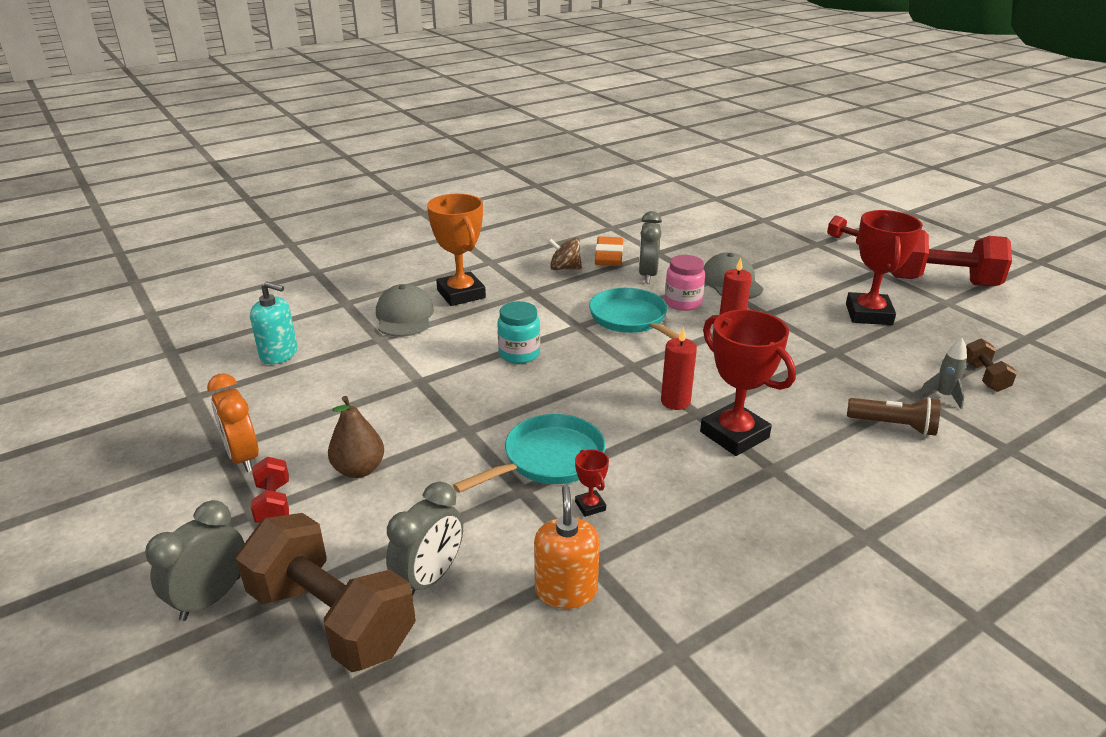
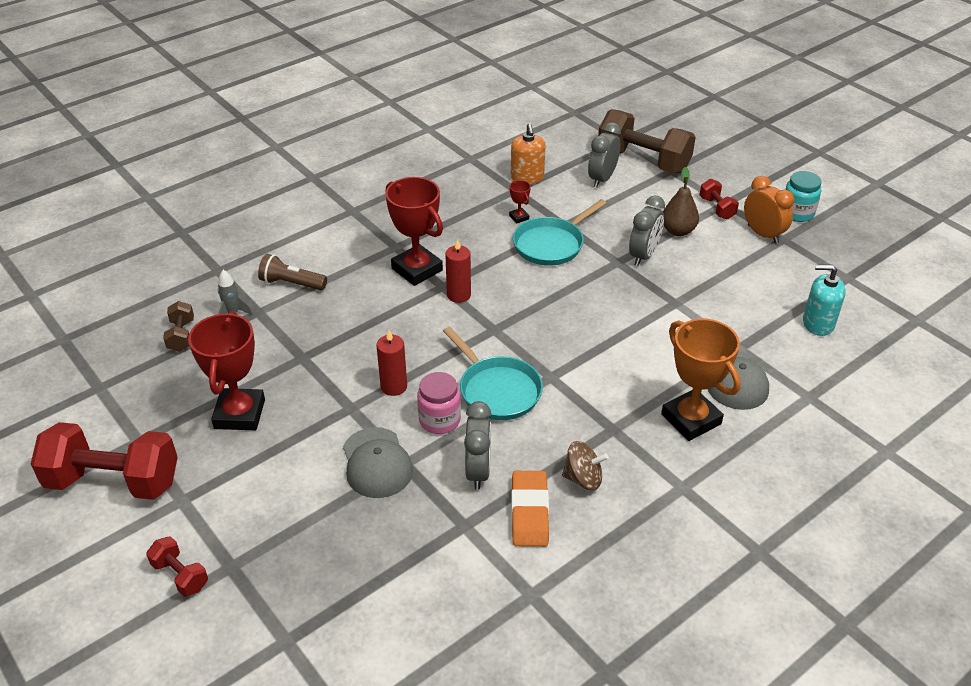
camera: 175 degrees right, 10 degrees up
grey clock [145,500,245,621] -> grey clock moved to [629,195,665,266]
turquoise jar [497,301,540,364] -> turquoise jar moved to [785,171,822,222]

